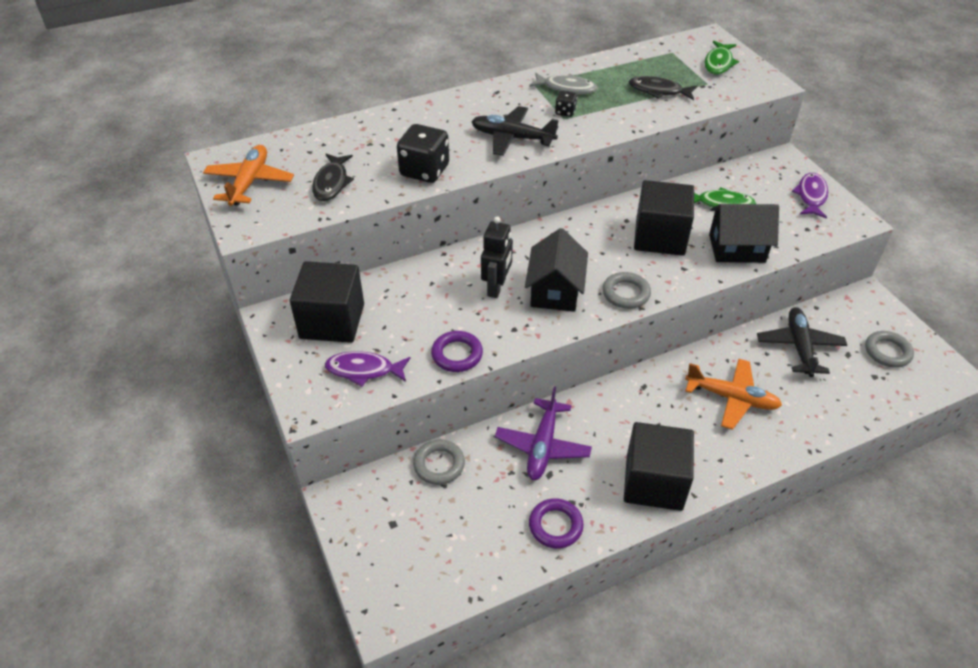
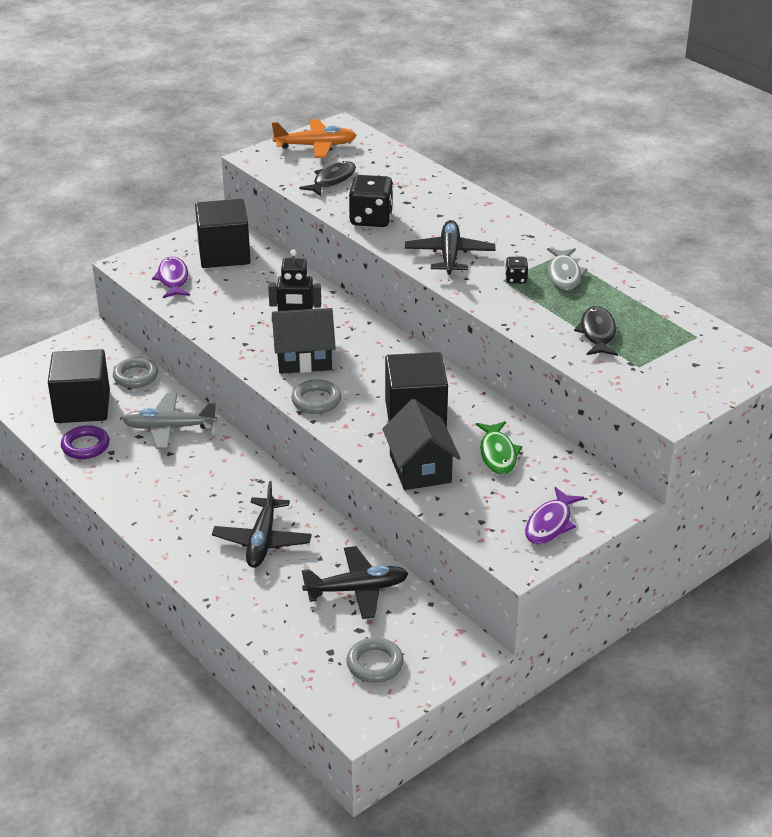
camera: 75 degrees right, 10 degrees down
black fish [312,154,354,201] -> black fish turned 135 degrees clockwise [299,161,356,196]
purple ring [431,331,483,372] -> none
purple plane [495,386,592,480] -> grey plane [122,393,217,449]
black cube [624,422,694,511] -> black cube moved to [48,349,110,423]
orange plane [685,359,782,430] -> black plane [212,481,312,568]
green fish [704,41,739,75] -> none
purple fish [792,173,828,219] -> purple fish turned 120 degrees clockwise [525,487,584,545]

